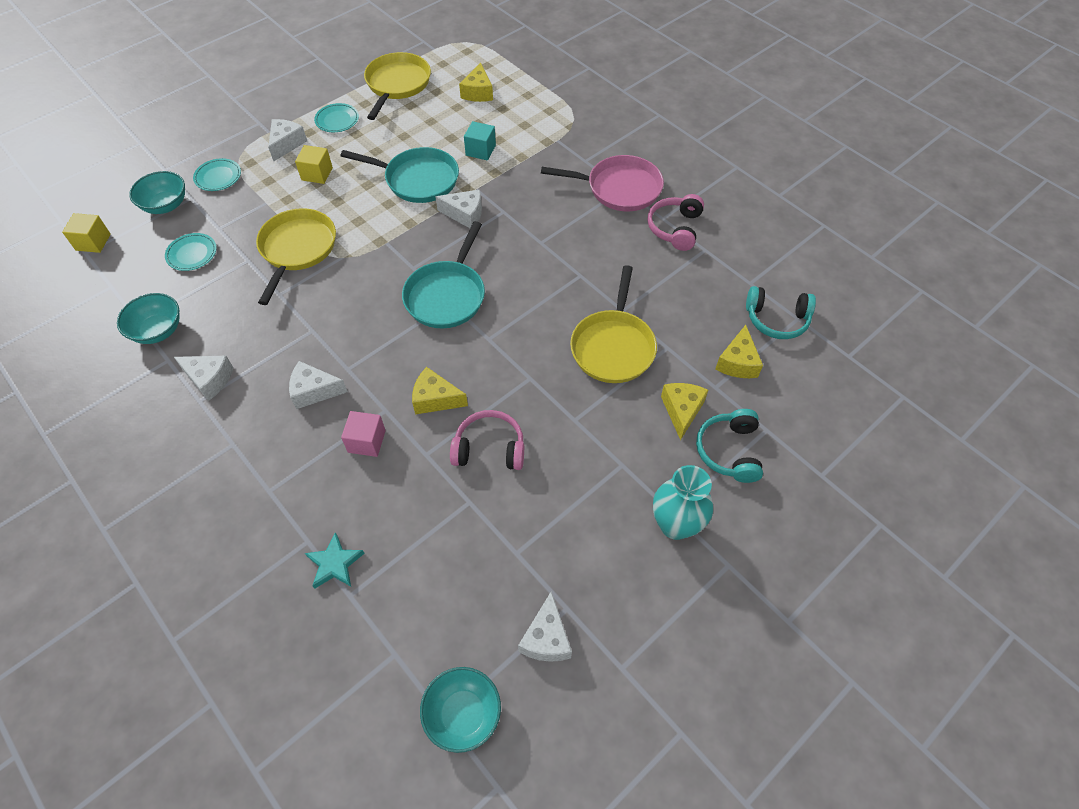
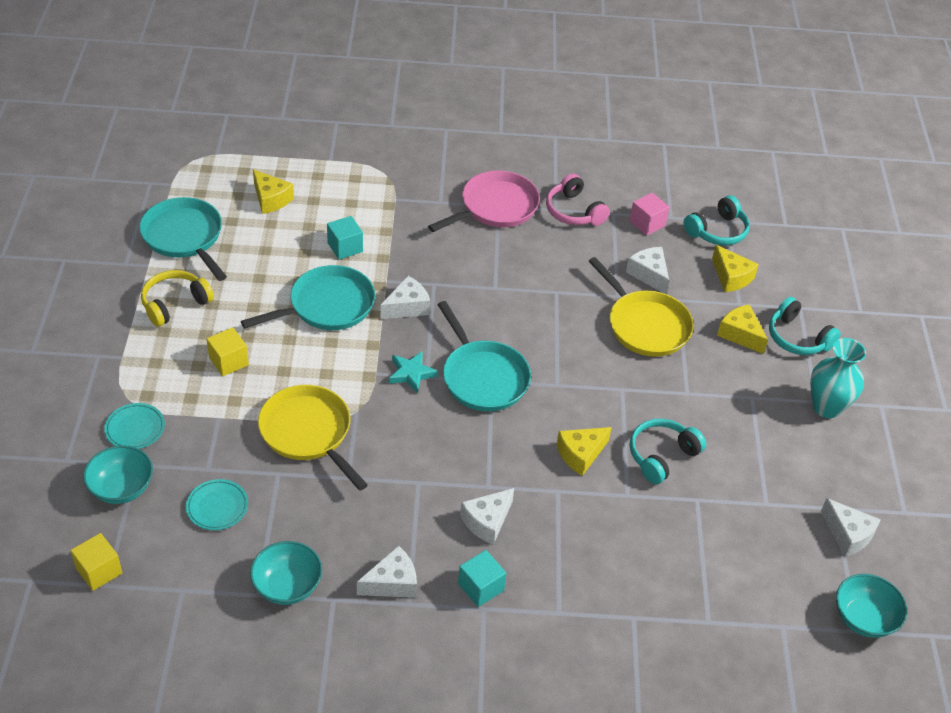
camera: 50 degrees left, 10 degrees down
white cheese [268,119,307,161] -> white cheese moved to [626,247,669,294]
turquoise star [305,532,365,589] -> turquoise star moved to [389,351,438,393]
turquoise plate [314,103,359,132] -> yellow headphones [141,270,214,327]
pink cube [341,411,386,457] -> pink cube moved to [629,193,670,236]
yellow pan [364,52,431,120] -> turquoise pan [139,197,227,281]
pink headphones [450,410,524,470] -> turquoise headphones [630,419,706,484]
none -> turquoise cube [458,550,506,607]

